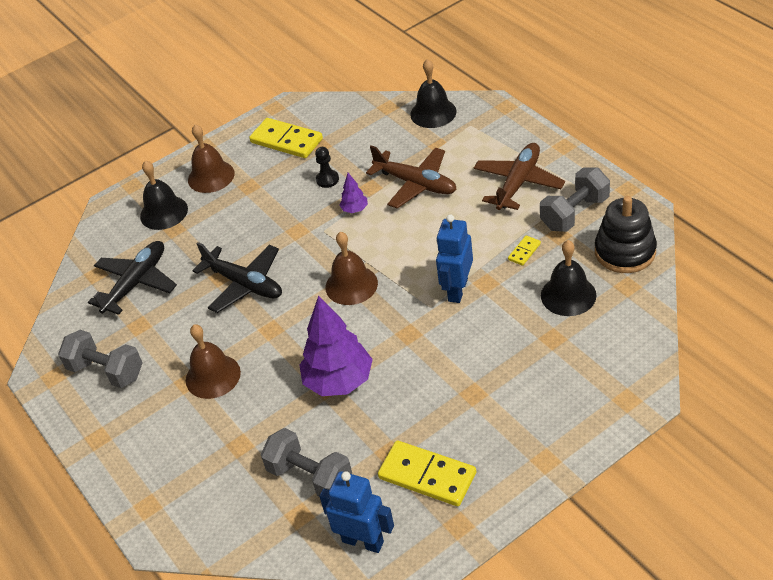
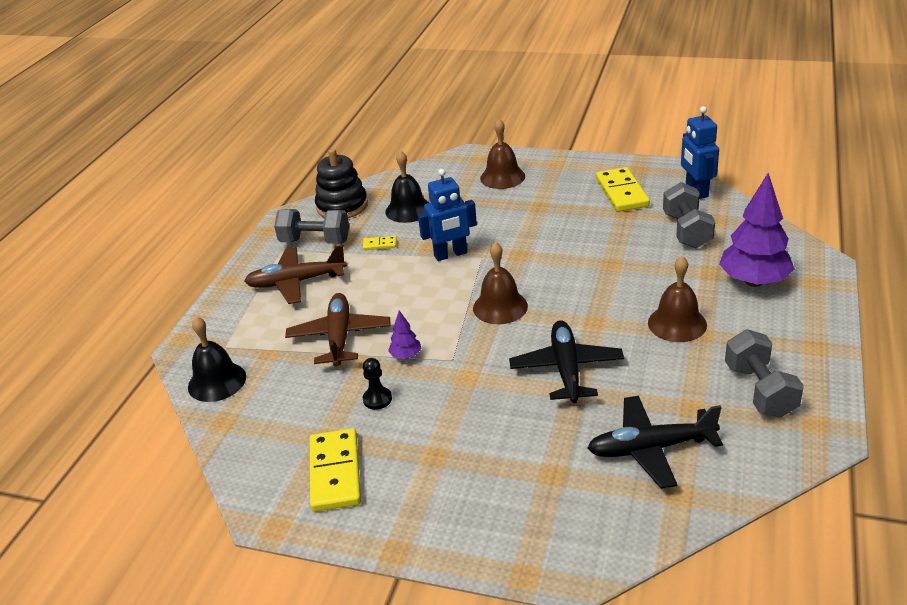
camera: 130 degrees left, 10 degrees down
black bell [140,160,188,230] -> none
brown bell [188,124,235,193] -> brown bell moved to [480,119,525,189]
purple tree [299,296,373,396] -> purple tree moved to [719,173,795,287]

